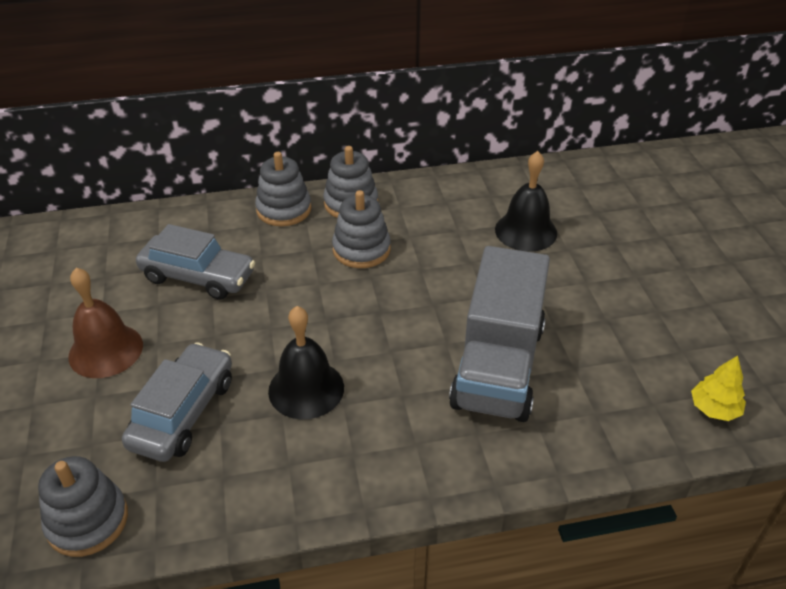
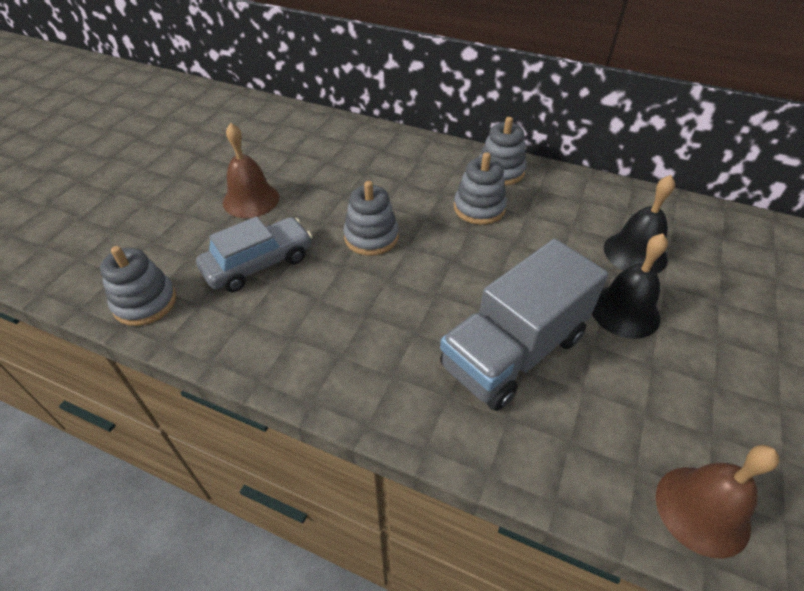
camera: 35 degrees right, 5 degrees up
grey car [136,224,255,300] -> none
grey stacking toy [255,152,311,226] -> grey stacking toy moved to [343,181,399,256]
black bell [268,306,344,419] -> black bell moved to [592,233,668,339]
yellow tree [691,356,746,421] -> brown bell [656,445,779,558]

